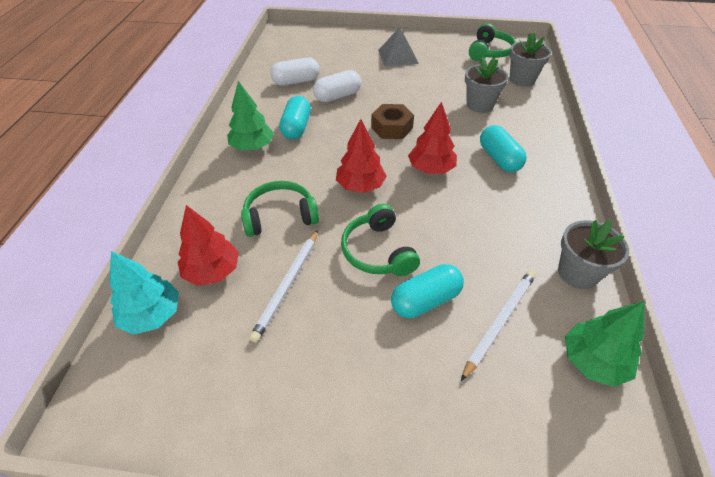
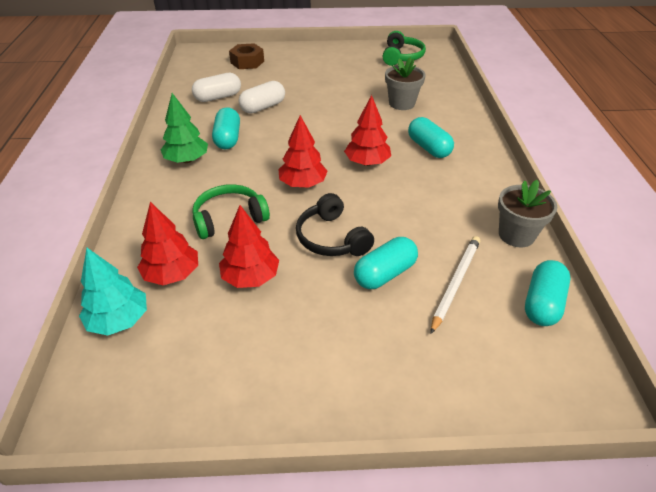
camera: 10 degrees left, 5 degrees down
white pencil [249,230,318,343] -> red tree [219,205,279,288]
green headphones [341,204,420,276] -> black headphones [296,193,374,256]
brown nut [371,104,414,139] -> brown nut moved to [229,43,264,69]
grey pyramid [378,27,419,67] -> none
grey flower pot [509,33,551,87] -> none
green tree [565,301,644,387] -> turquoise capsule [525,260,570,326]

